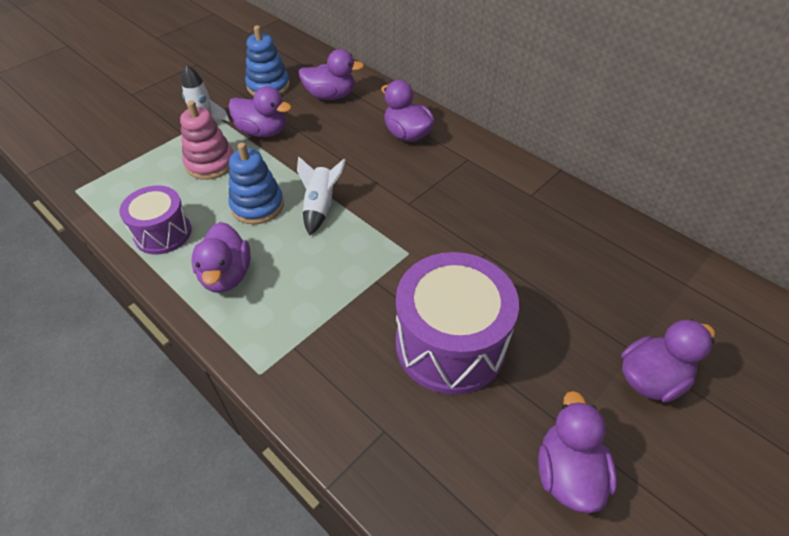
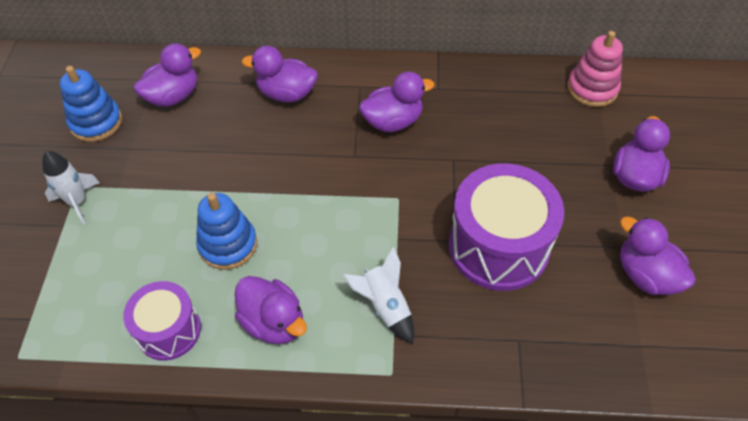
camera: 40 degrees left, 5 degrees up
pink stacking toy [180,101,233,180] -> pink stacking toy moved to [567,31,623,107]
purple duck [228,86,292,137] -> purple duck moved to [359,72,435,132]
white rocket [297,156,346,235] -> white rocket moved to [342,247,414,344]

